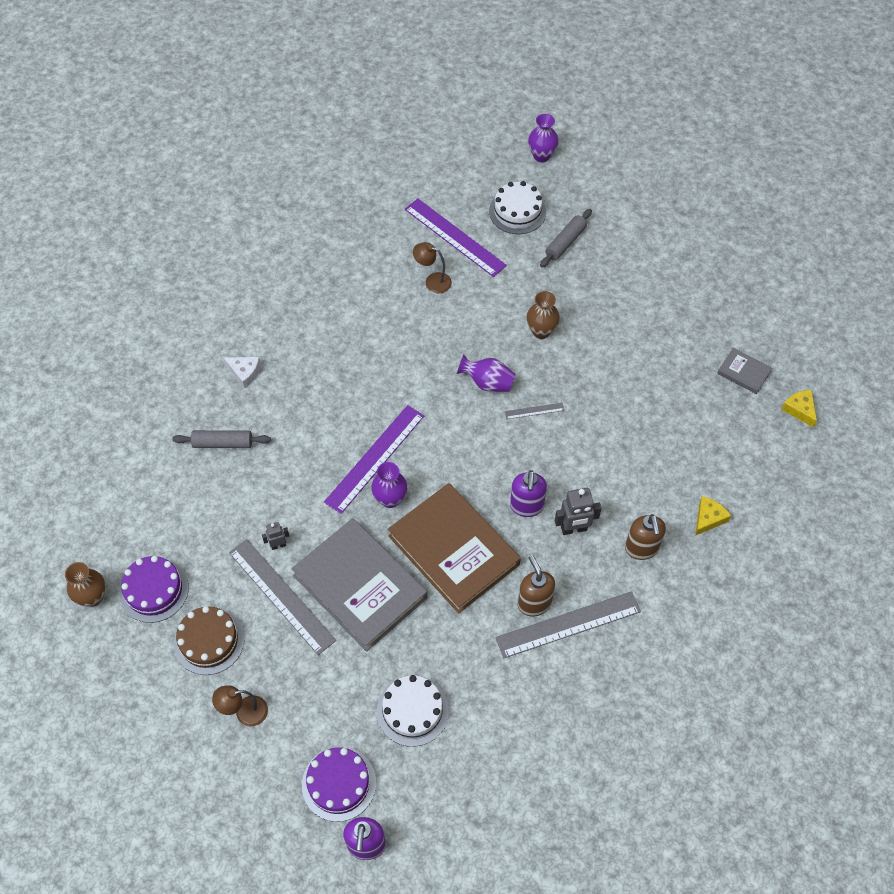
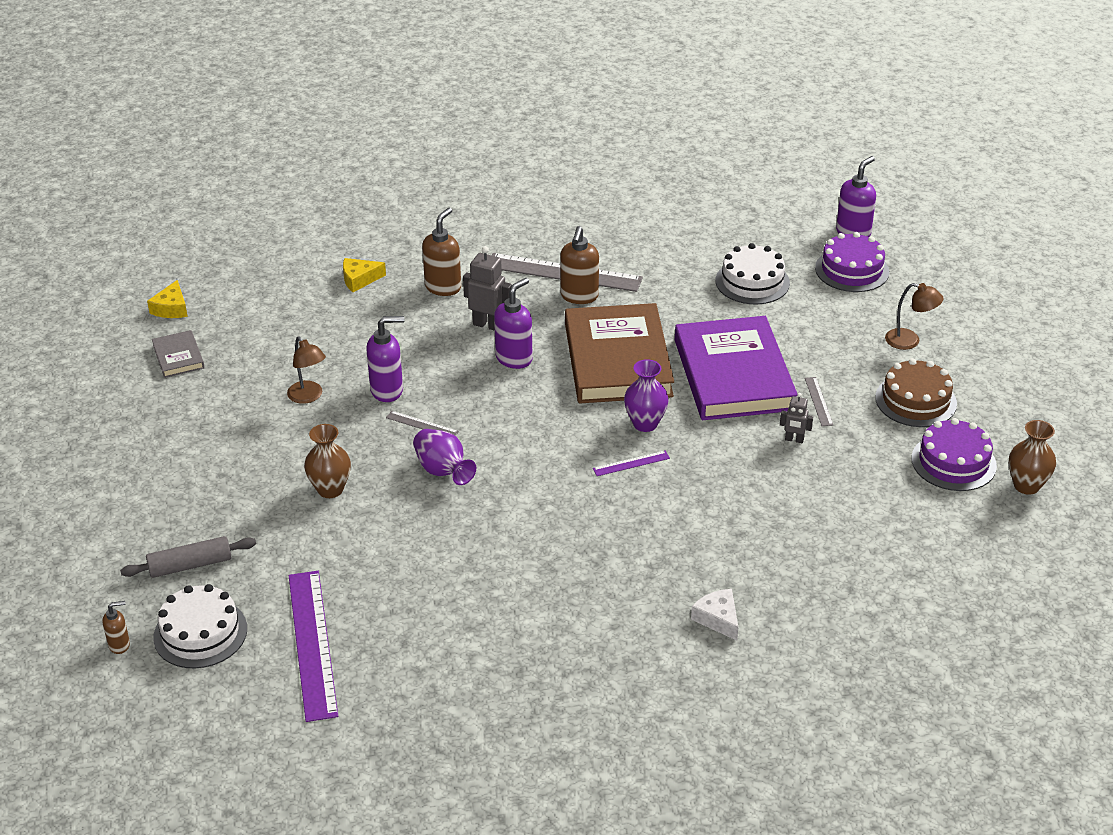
camera: 145 degrees left, 20 degrees down
grey rolling pin [173,430,271,448] -> none
grey ruler [229,539,336,655] -> grey ruler [805,377,833,426], size x0.44
grey book [291,518,427,652] -> purple book [675,316,797,420]
purple ruler [324,405,424,514] -> purple ruler [593,451,670,476], size x0.44
brown lamp [413,242,452,293] -> brown lamp moved to [287,336,326,404]
purple vase [528,114,559,162] -> none
none -> brown soap dispenser [102,601,130,654]
none -> purple soap dispenser [366,316,405,402]

